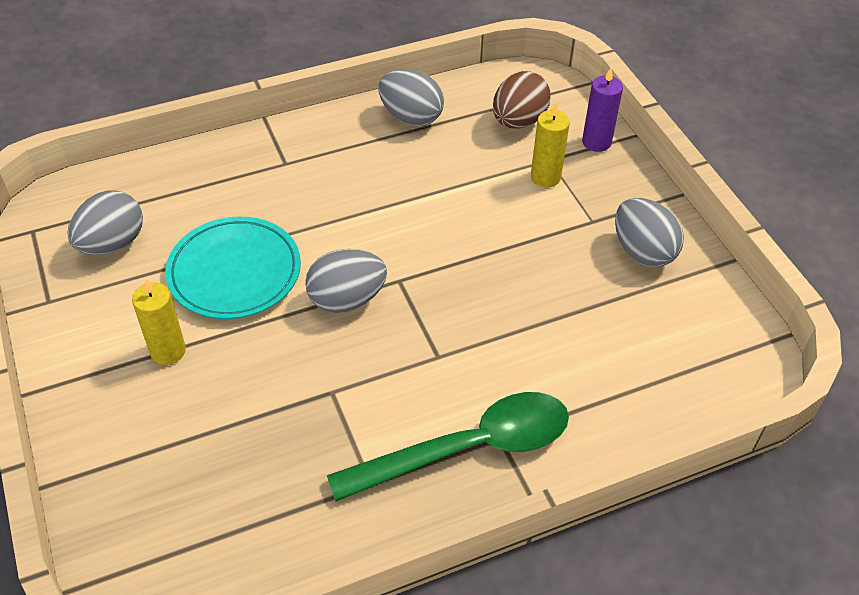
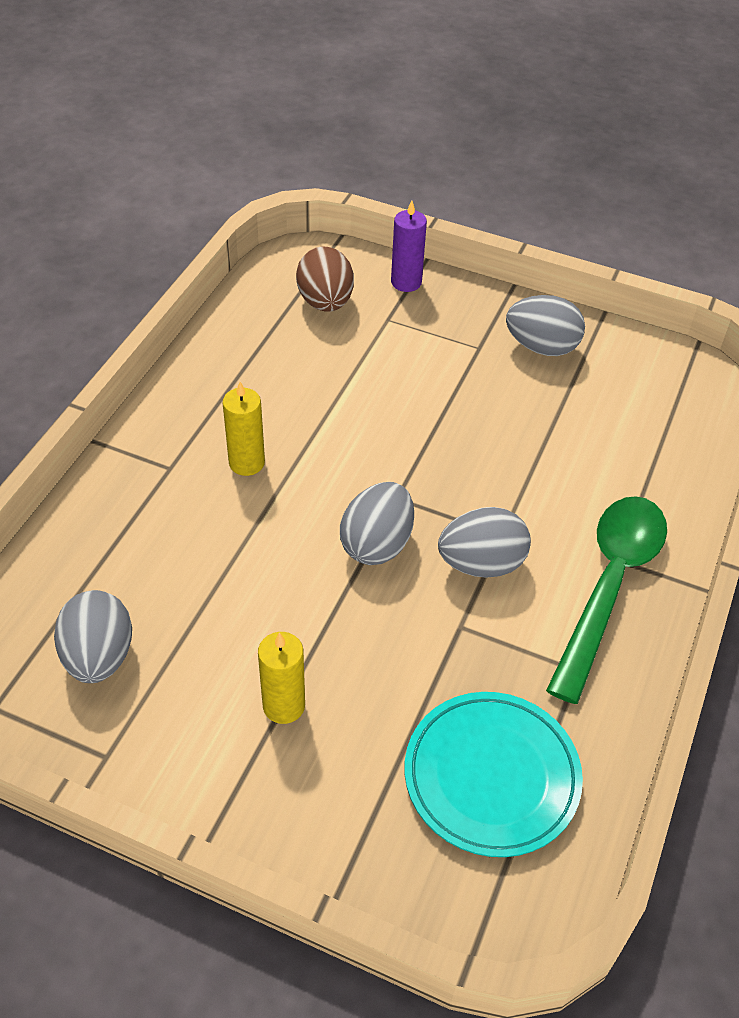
camera: 45 degrees left, 0 degrees up
turquoise plate [165,217,301,319] -> turquoise plate moved to [405,692,583,857]
grey egg [378,69,444,126] -> grey egg moved to [438,507,531,578]
yellow candle [531,102,570,187] -> yellow candle moved to [223,382,265,476]

